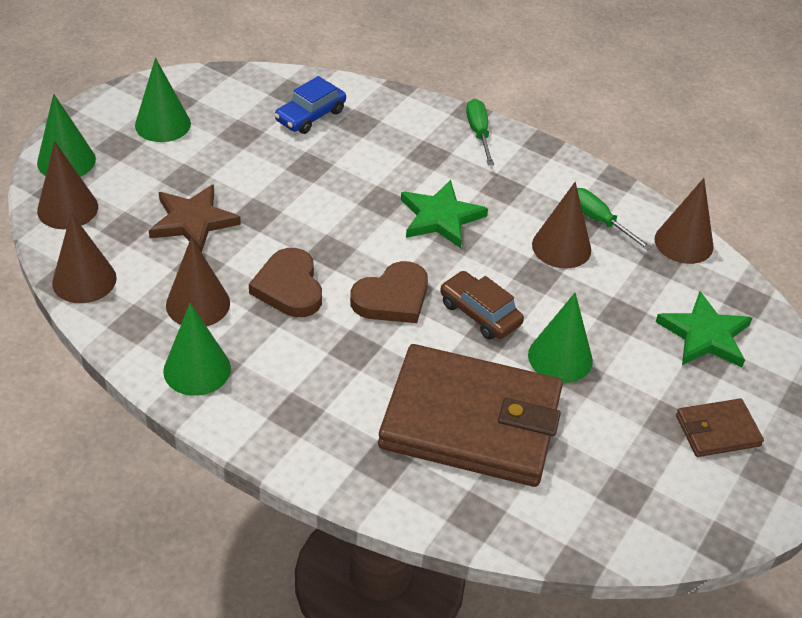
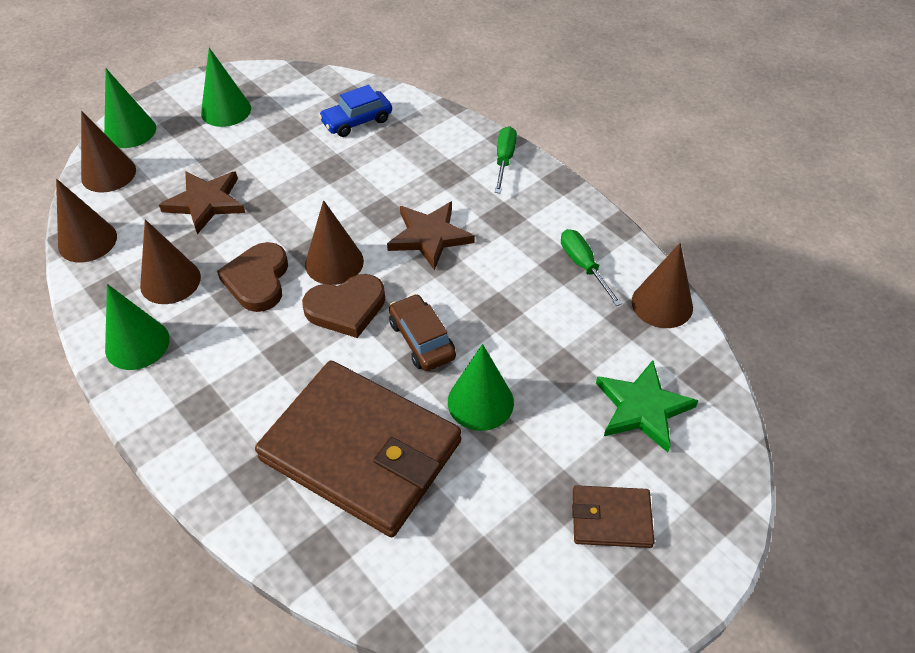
camera: 20 degrees right, 5 degrees up
green star [401,180,488,248] -> brown star [387,201,475,270]
brown cone [532,182,591,268] -> brown cone moved to [305,200,364,285]

